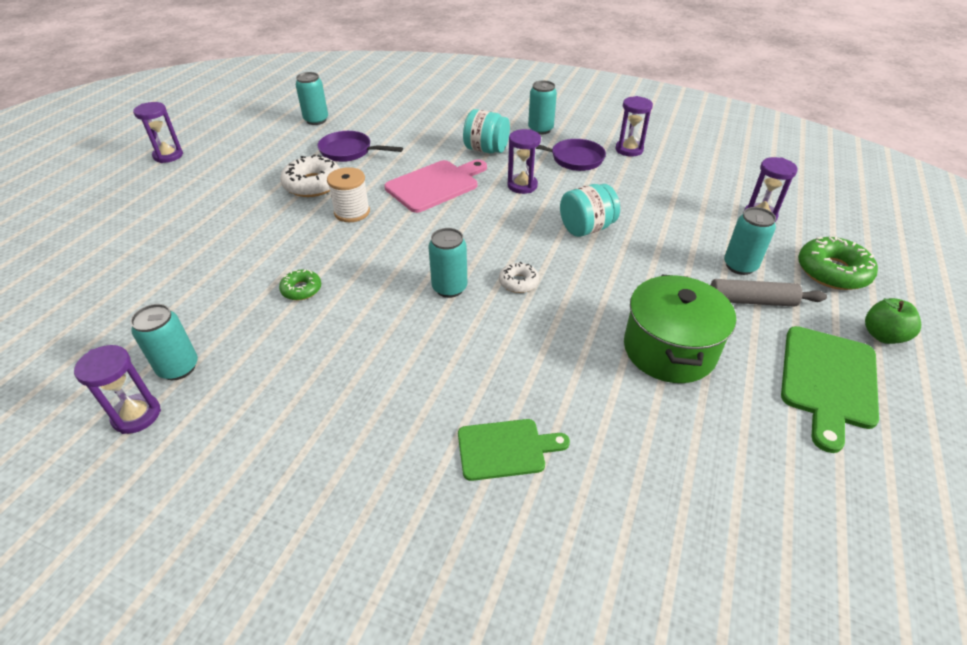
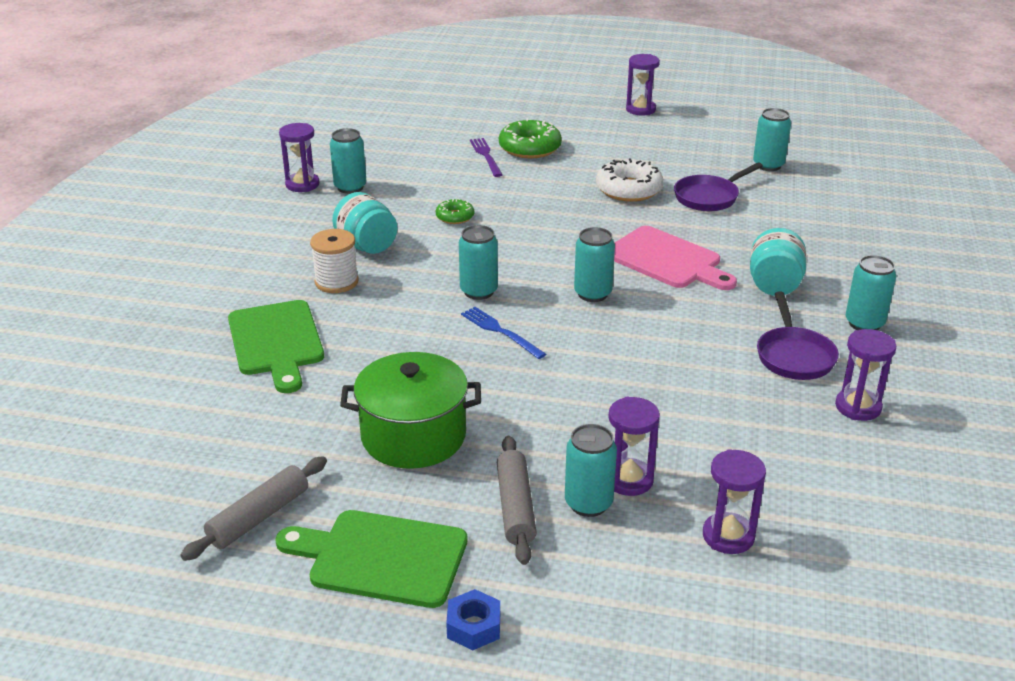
camera: 80 degrees right, 10 degrees down
purple pan [318,131,403,162] -> purple pan turned 135 degrees counterclockwise [674,162,763,211]
white spool [327,167,370,222] -> white spool moved to [310,229,359,293]
green cutting board [458,419,570,481] -> green cutting board [228,300,324,393], size x1.53
white donut [499,262,539,293] -> blue fork [461,307,546,359]
purple hourglass [508,129,541,194] -> purple hourglass moved to [609,397,660,496]
turquoise jar [560,184,620,237] -> turquoise jar moved to [332,192,397,254]
green donut [798,236,878,290] -> green donut moved to [499,118,562,159]
green apple [865,298,921,344] -> blue nut [446,589,500,650]
none -> grey rolling pin [180,456,327,561]
none -> purple fork [470,138,503,177]
none -> turquoise can [574,227,615,302]

